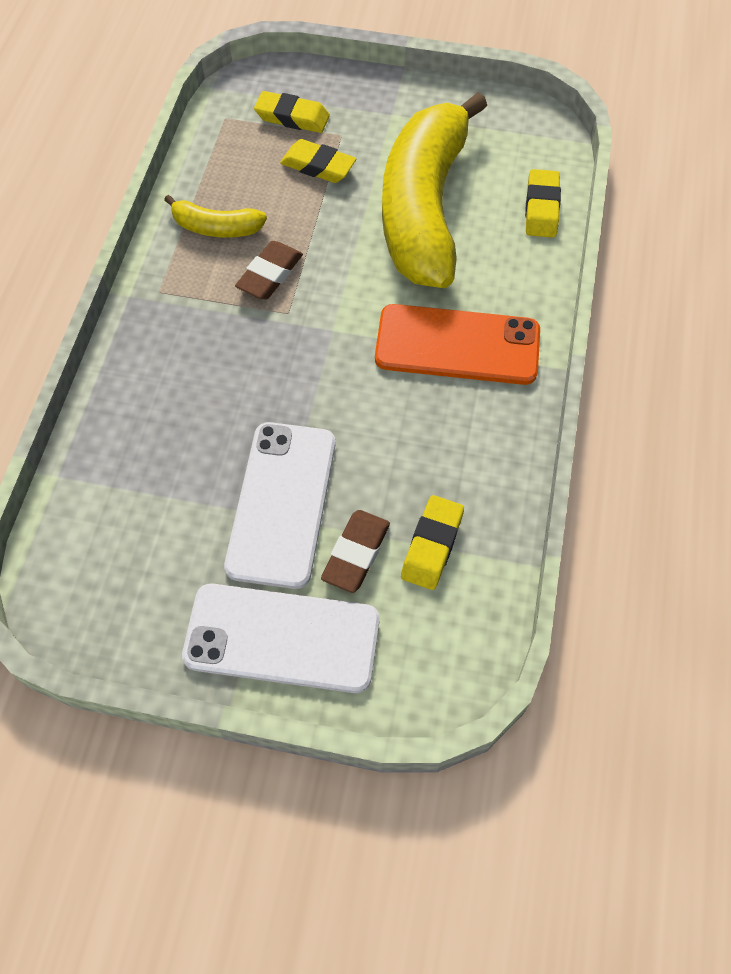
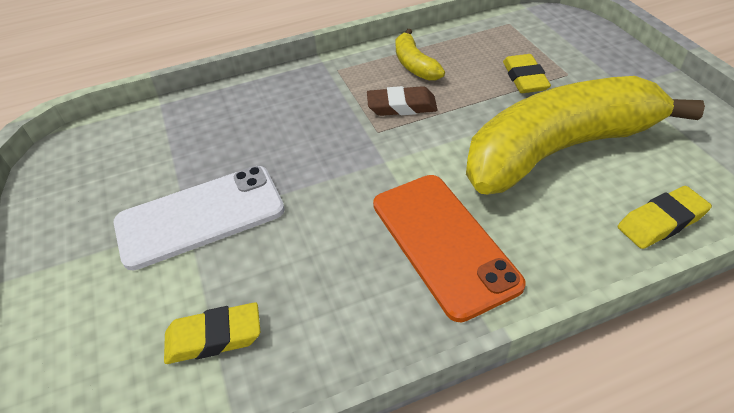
camera: 60 degrees right, 15 degrees down
white phone [182,583,380,693] -> none
yellow eraser [254,91,330,133] -> none
brown eraser [321,510,390,593] -> none

